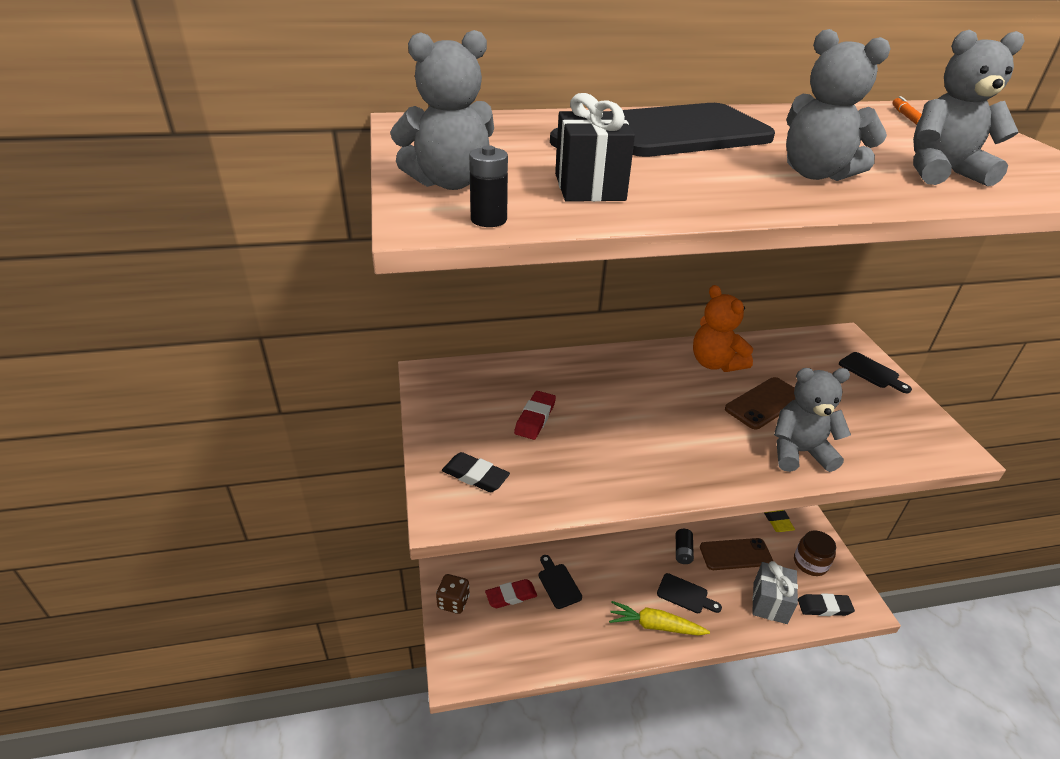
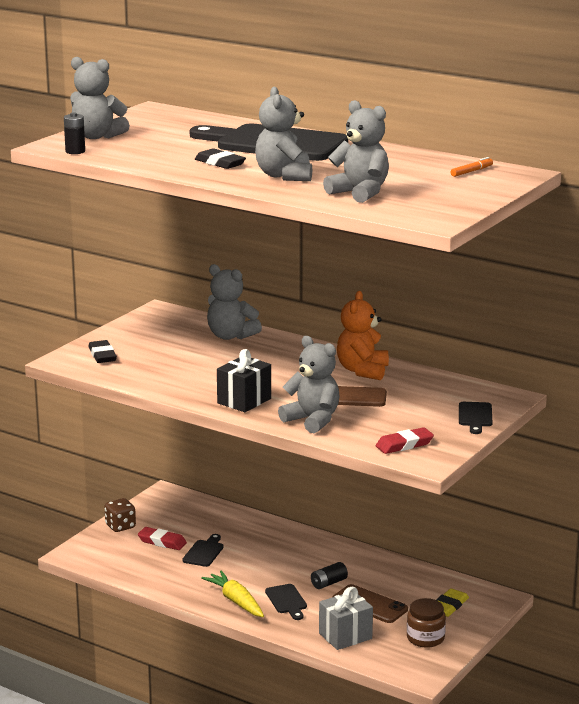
camera: 45 degrees right, 15 degrees down
red eraser [514,391,556,440] -> red eraser moved to [376,427,434,454]
black gift [555,93,635,202] -> black gift moved to [217,349,271,412]
black eraser [798,593,855,616] -> black eraser moved to [195,148,246,169]
none -> grey teddy bear [207,264,262,340]

